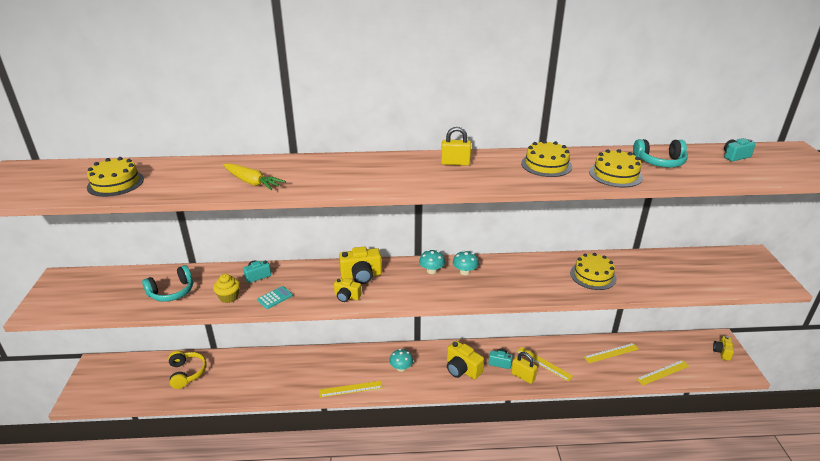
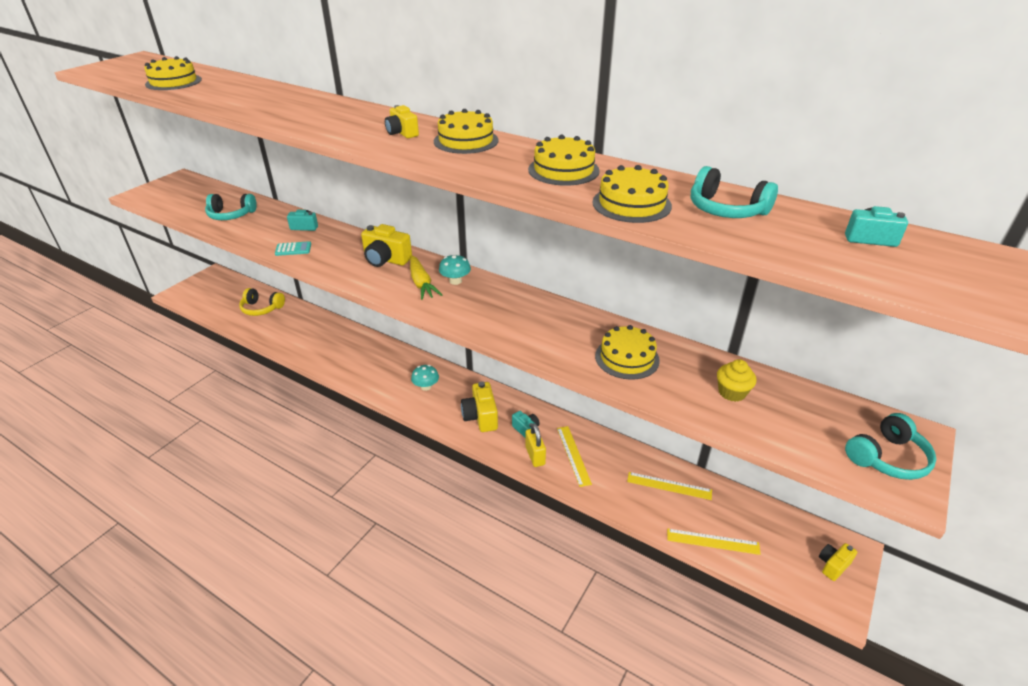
camera: 35 degrees right, 5 degrees up
yellow headphones [168,350,207,389] -> yellow headphones turned 90 degrees clockwise [239,288,285,316]
yellow cupcake [213,274,240,303] -> yellow cupcake moved to [717,359,756,402]
yellow carrot [223,163,286,190] -> yellow carrot moved to [410,256,442,300]
yellow ruler [319,381,383,397] -> none
yellow camera [334,278,362,302] -> yellow camera moved to [385,105,419,138]
yellow padlock [441,127,471,166] -> yellow cake [434,109,499,154]
turquoise mushroom [453,250,479,275] -> none
none -> turquoise headphones [845,413,936,480]

